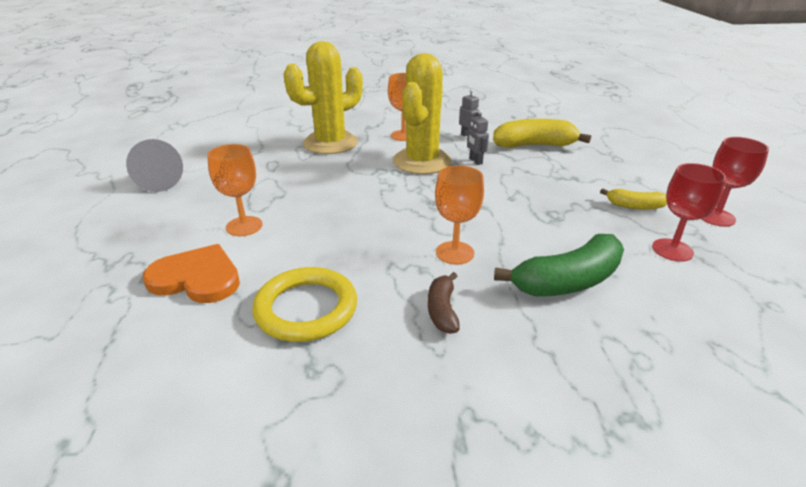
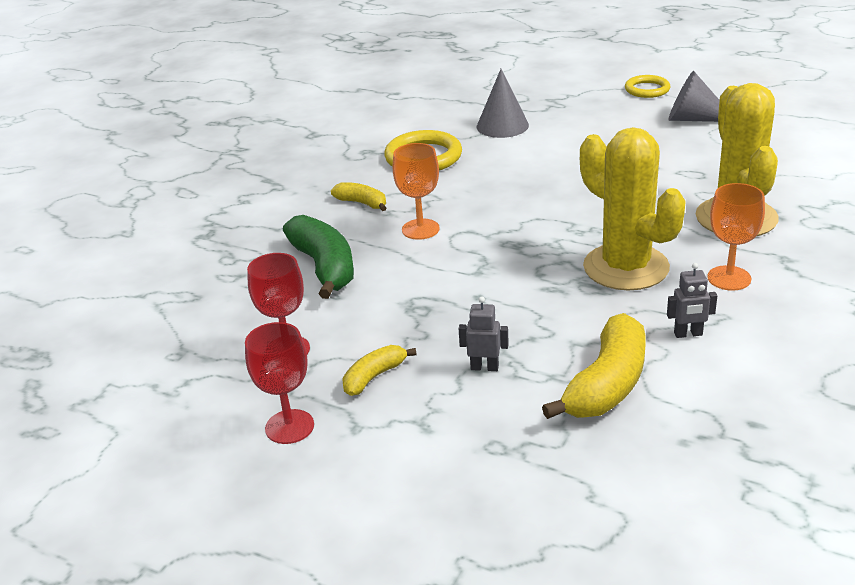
camera: 125 degrees right, 0 degrees up
orange heart [142,244,240,303] -> grey cone [477,69,529,138]
orange goblet [207,144,263,236] -> none
brown banana [428,272,460,334] -> yellow banana [331,182,386,211]
grey robot [467,110,489,165] -> grey robot moved to [459,297,509,371]
green banana [494,234,624,297] -> green banana turned 150 degrees clockwise [283,215,354,299]
none -> yellow ring [625,75,670,98]

